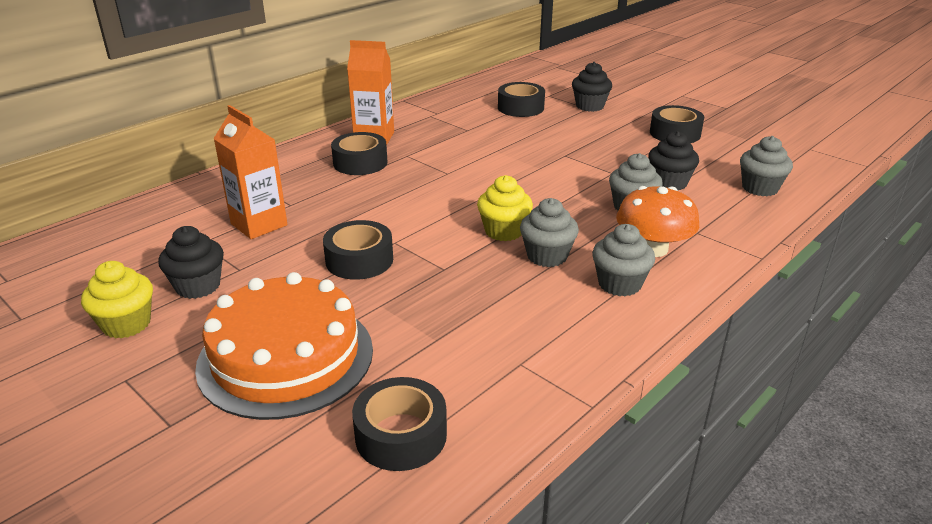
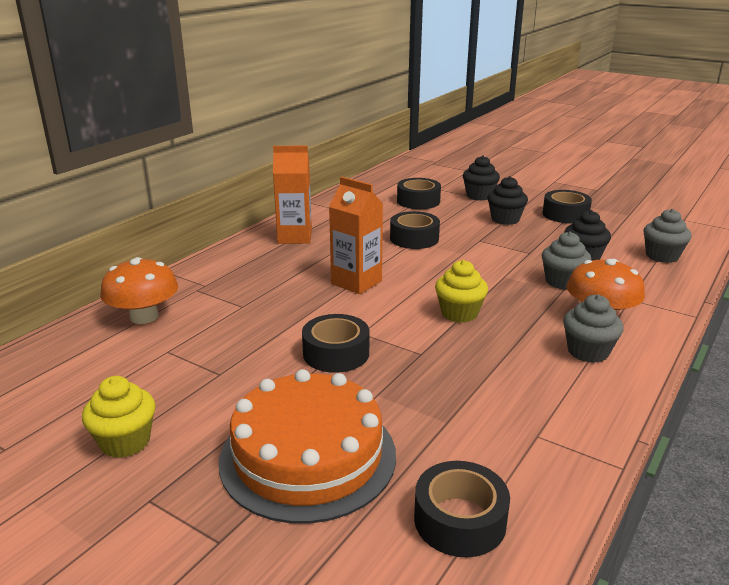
camera: 10 degrees left, 5 degrees down
black cupcake [158,226,224,299] -> black cupcake moved to [487,176,528,225]
orange carton [213,105,287,239] -> orange carton moved to [329,177,383,294]
black tape [331,132,387,175] -> black tape moved to [390,211,440,249]
grey cupcake [520,198,579,267] -> none
none -> orange mushroom [100,257,178,324]

